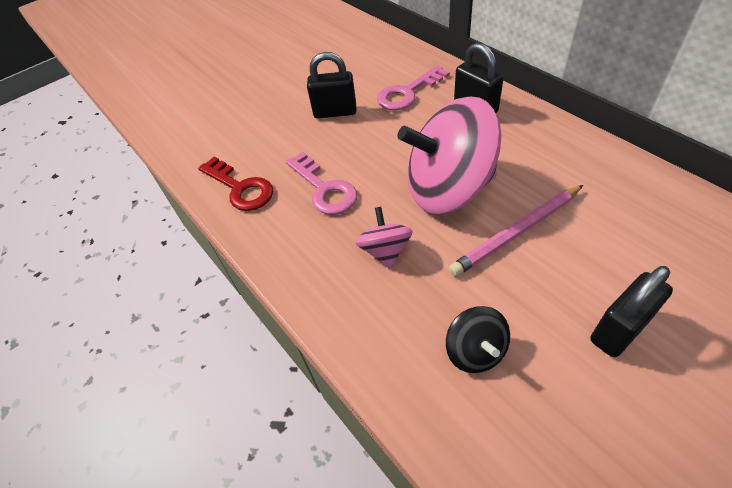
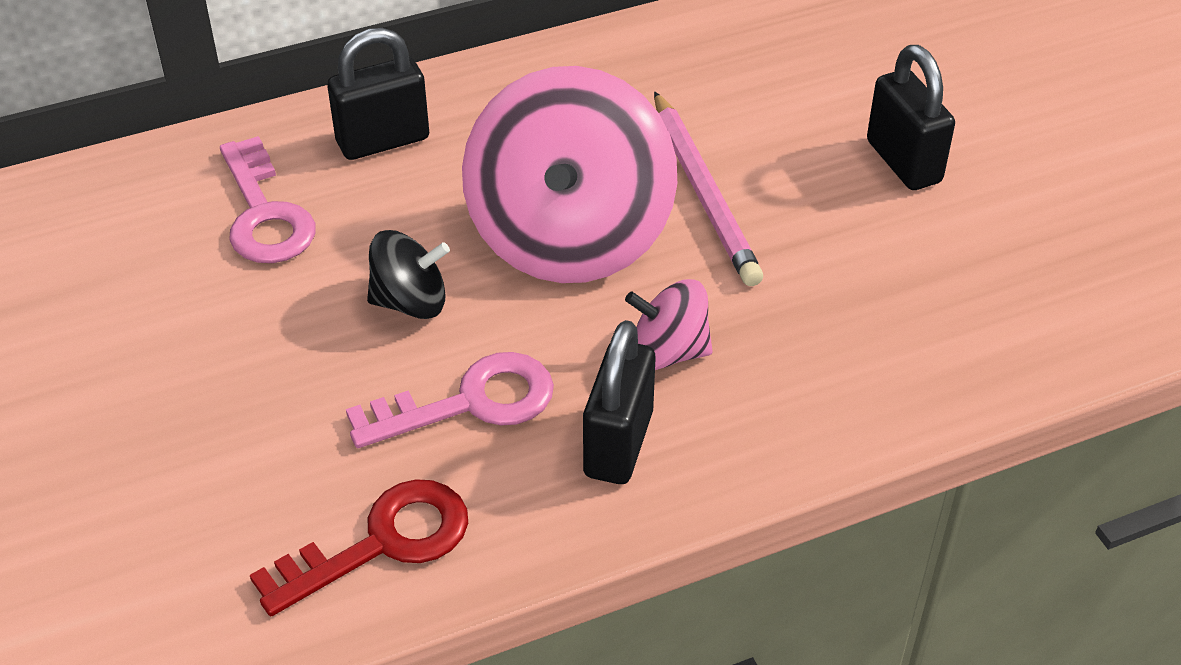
camera: 80 degrees left, 5 degrees down
black padlock [307,52,356,118] -> black padlock moved to [583,320,656,484]
black spinning top [446,306,510,373] -> black spinning top moved to [367,230,450,319]

